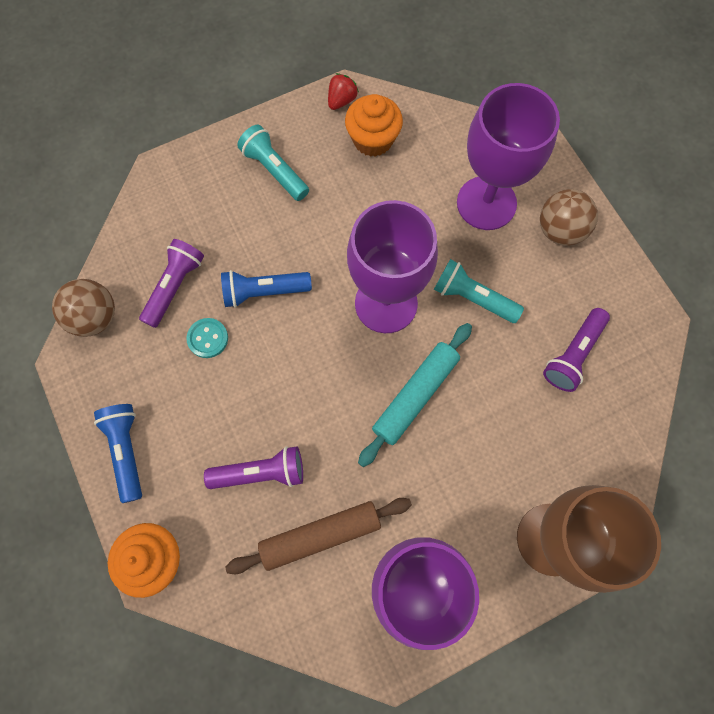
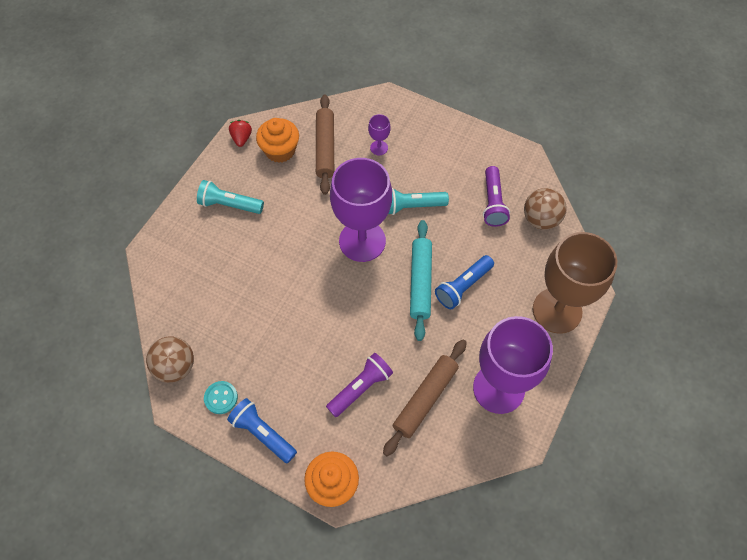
camera: 35 degrees left, 10 degrees down
purple flashlight [139,239,204,328] -> none
turquoise button [186,318,228,358] -> turquoise button moved to [204,381,238,414]
blue flashlight [221,270,312,308] -> blue flashlight moved to [435,255,494,309]
purple goblet [457,83,560,230] -> purple goblet [368,114,390,155], size x0.41
brown ball [540,189,598,246] -> brown ball moved to [524,188,567,230]
none -> brown rolling pin [316,95,334,195]

